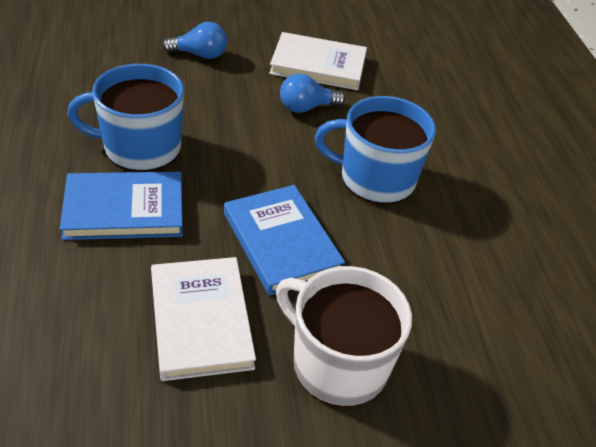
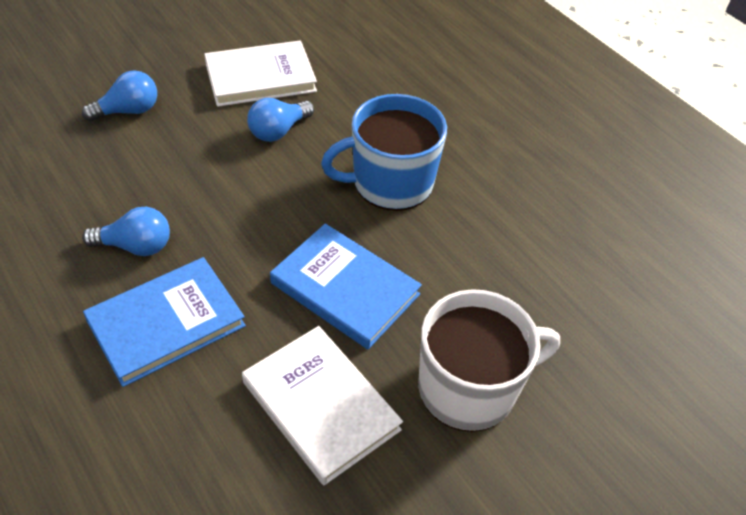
camera: 25 degrees left, 5 degrees up
blue mug [67,64,184,172] -> blue light bulb [82,207,170,256]
white mug [276,266,412,407] -> white mug turned 150 degrees clockwise [419,289,560,432]

